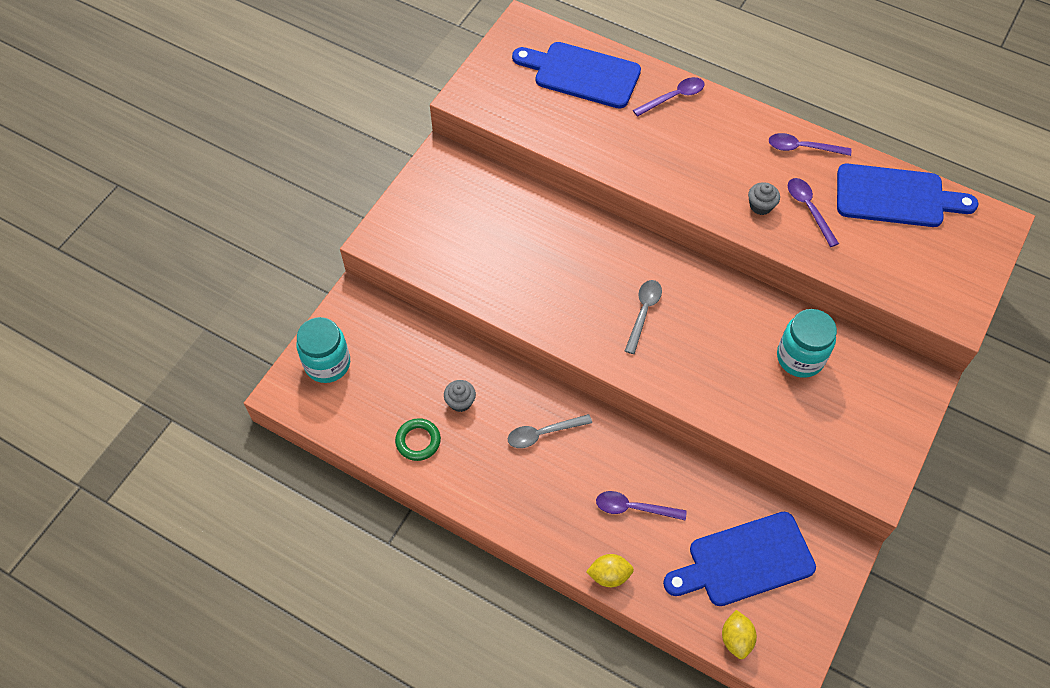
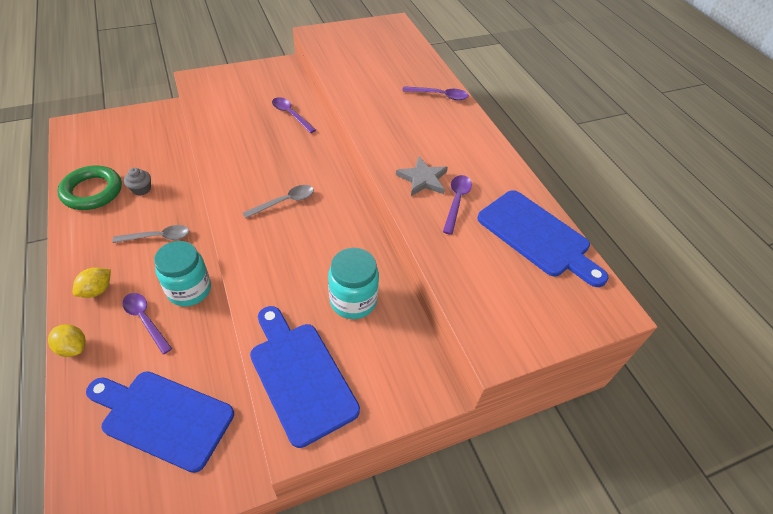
camera: 35 degrees right, 10 degrees down
turquoise jar [296,317,350,383] -> turquoise jar moved to [154,241,211,307]
green ring [395,418,441,461] -> green ring [57,165,122,210], size x1.65
grey spoon [508,414,592,448] -> grey spoon turned 150 degrees clockwise [113,225,189,243]
blue cutting board [512,42,641,109] -> blue cutting board moved to [250,306,360,448]
yellow lemon [722,610,757,659] -> yellow lemon moved to [73,267,111,298]
grey cupcake [748,183,780,215] -> grey star [396,156,448,196]
purple spoon [769,133,851,156] -> purple spoon moved to [272,97,316,133]

